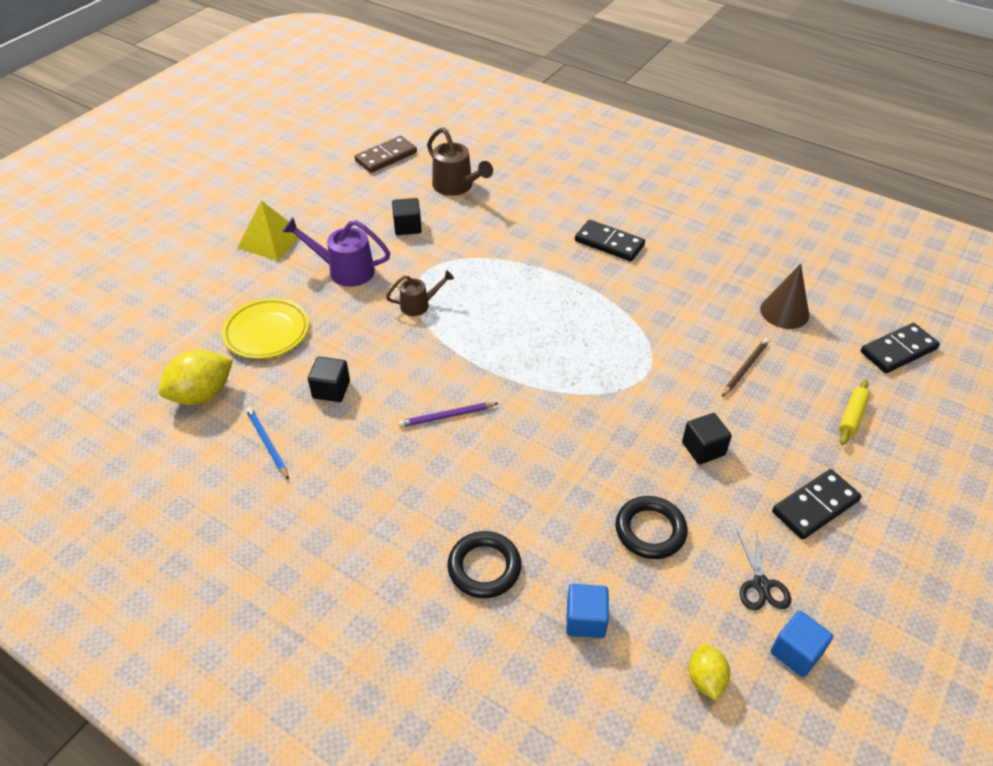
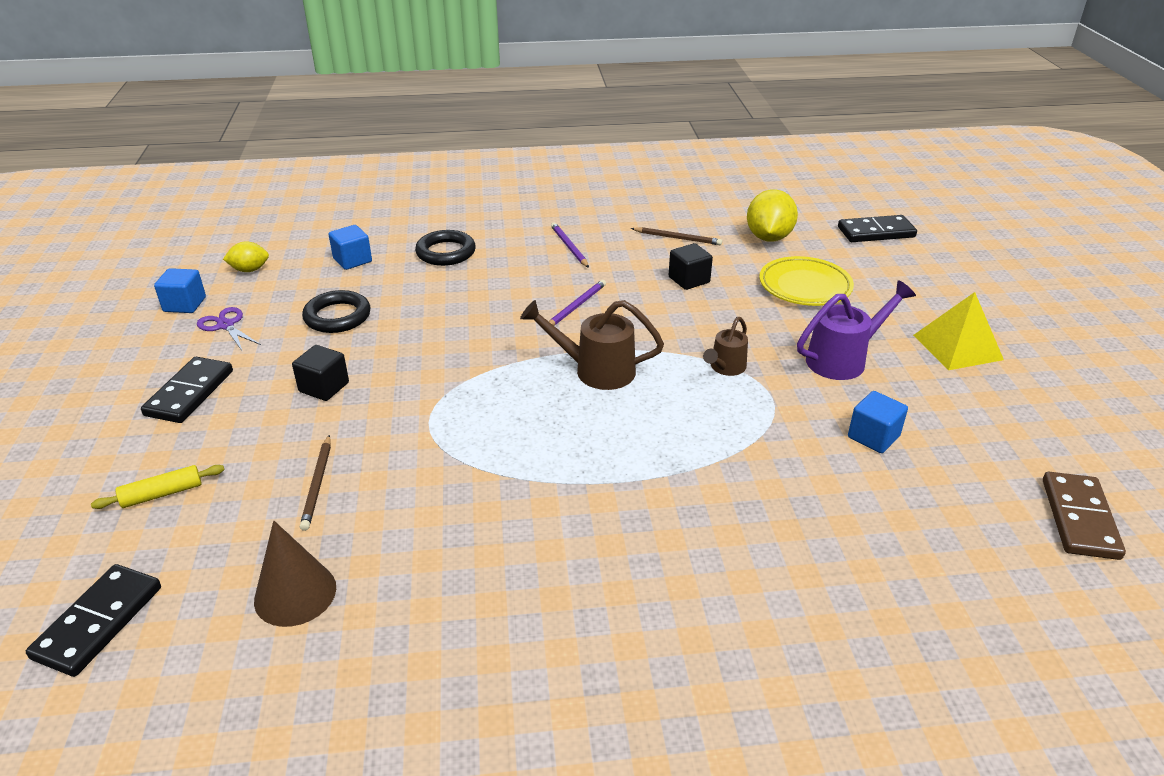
camera: 140 degrees right, 10 degrees down
blue pencil [246,407,289,480] -> brown pencil [631,227,722,245]
black cube [392,198,422,235] -> blue cube [848,391,908,453]
brown watering can [427,128,493,196] -> brown watering can moved to [520,300,664,390]
black domino [575,220,645,261] -> black domino moved to [838,215,917,242]
yellow lemon [689,644,730,700] -> yellow lemon turned 60 degrees counterclockwise [223,241,269,272]
black scissors [737,531,791,610] -> purple scissors [197,307,261,351]
yellow rolling pin [839,380,870,445] -> yellow rolling pin turned 75 degrees clockwise [91,465,224,509]
none -> purple pencil [551,222,589,268]

